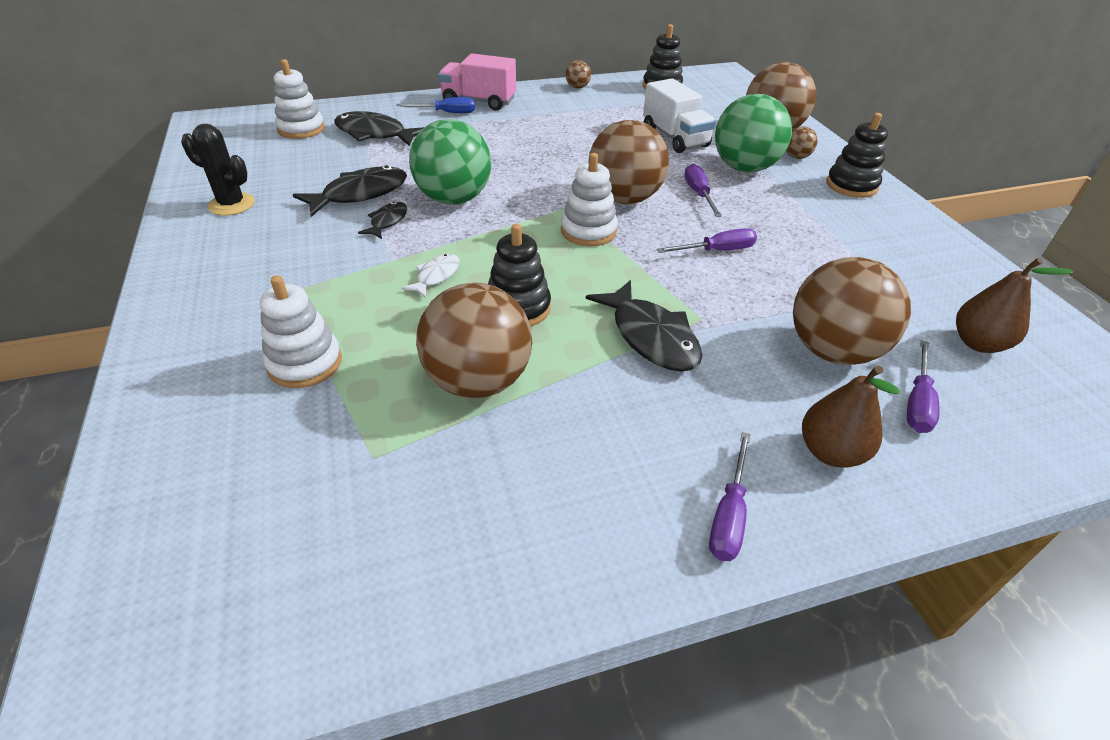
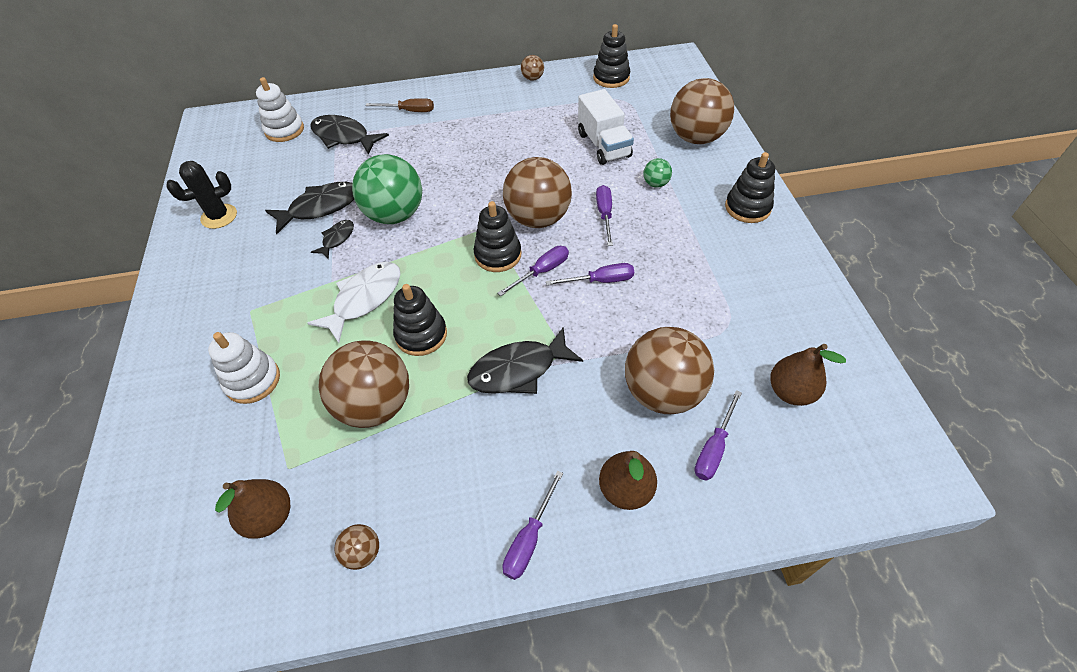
camera: 10 degrees right, 10 degrees up
black cactus [181,124,255,216] -> black cactus turned 60 degrees counterclockwise [166,161,237,229]
blue screwdriver [396,97,475,113] -> brown screwdriver [365,98,434,112]
white fish [401,254,460,298] -> white fish [307,262,400,343], size x1.83
pink truck [438,53,516,110] -> none
white stacking toy [561,153,618,246] -> black stacking toy [473,201,521,272]
black fish [586,280,702,372] -> black fish turned 90 degrees clockwise [467,327,583,394]
green ball [715,94,792,172] -> green ball [643,158,672,188], size x0.44
brown ball [786,126,818,159] -> brown ball moved to [334,524,379,570]
none -> brown pear [215,479,290,539]
none -> purple screwdriver [498,246,569,296]

